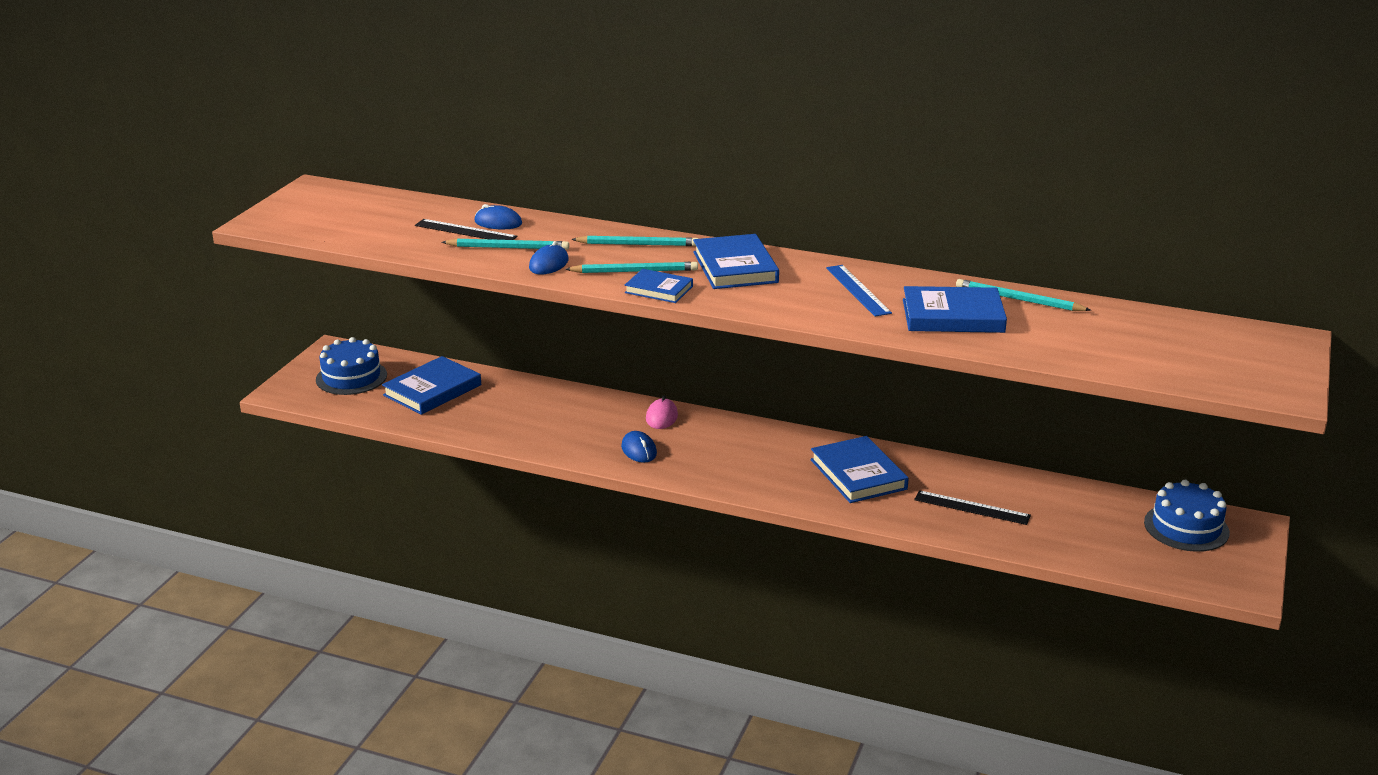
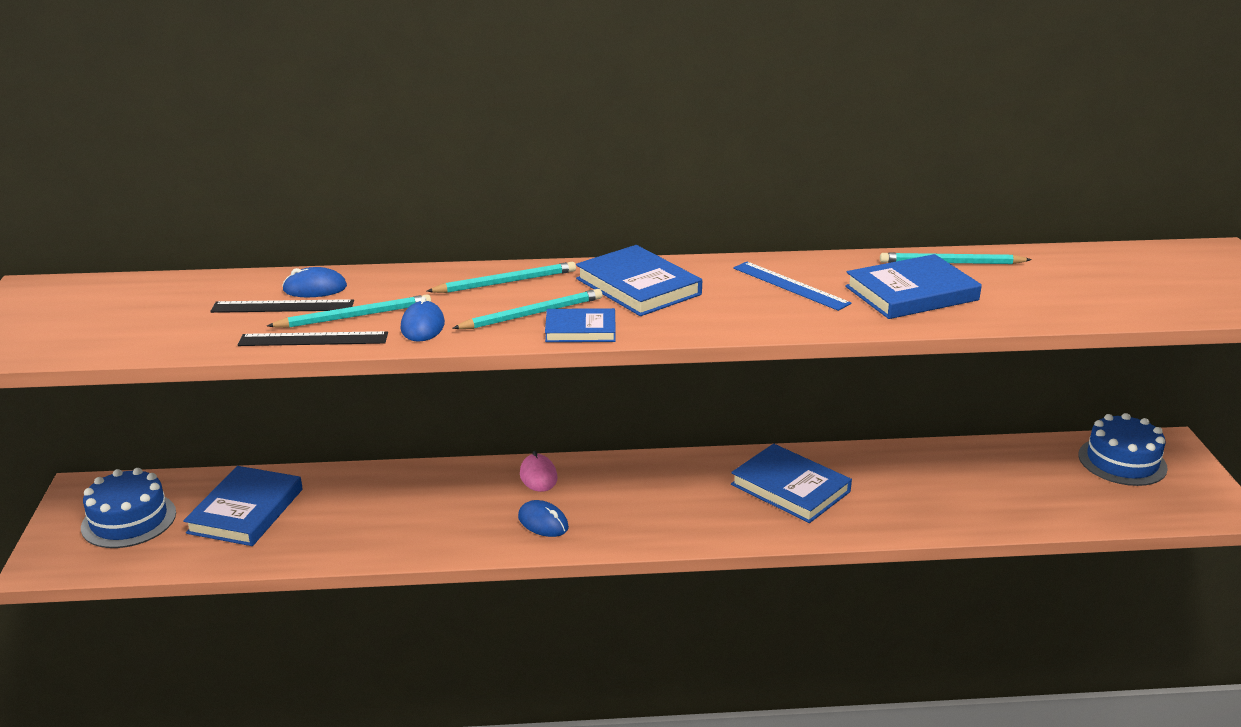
camera: 25 degrees left, 0 degrees up
black ruler [914,490,1031,525] -> black ruler moved to [238,331,388,346]

